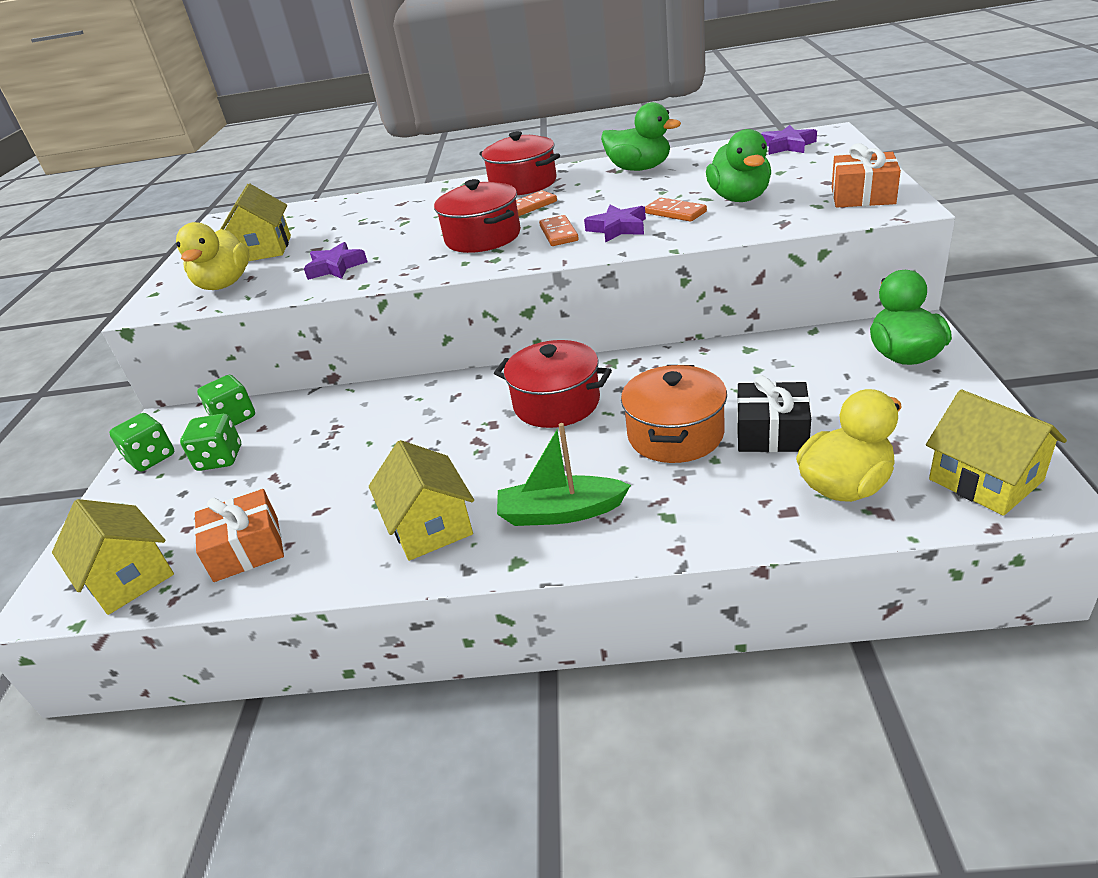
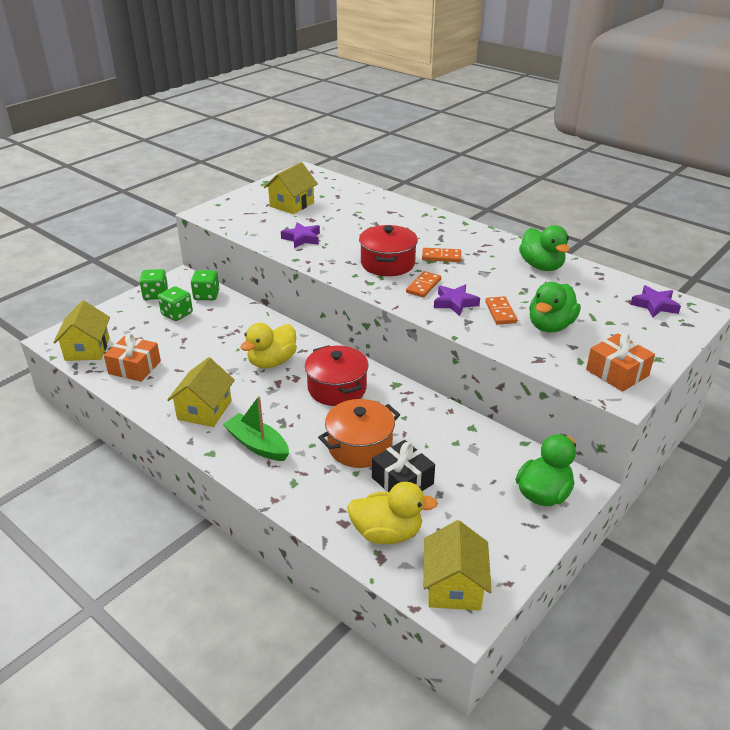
camera: 35 degrees right, 0 degrees up
yellow duck [176,222,249,290] -> yellow duck moved to [240,323,297,368]
red pot [479,131,560,195] -> none

